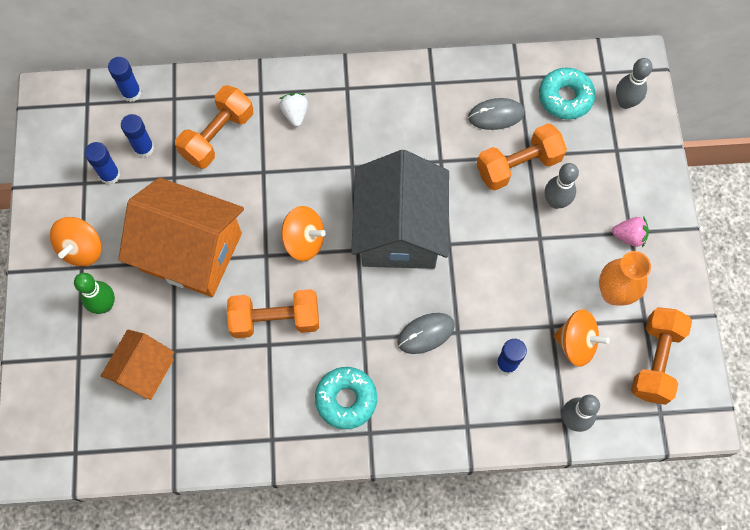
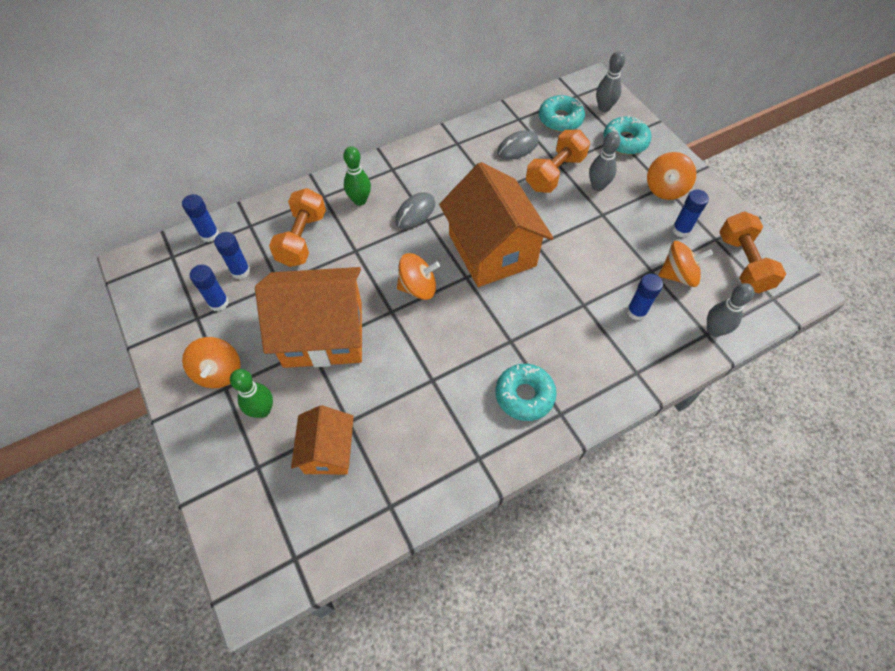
camera: 25 degrees left, 10 degrees down
orange dumbbell [227,289,319,338] -> none
white strawberry [279,93,308,127] -> green bowling pin [343,146,371,206]
grey house [351,150,449,269] -> orange house [439,162,554,287]
grey mouse [397,313,455,354] -> grey mouse moved to [395,192,435,229]
orange vase [599,251,651,306] -> blue glue stick [672,190,709,237]
pink strawberry [612,217,649,248] -> orange spinning top [647,152,696,200]
none -> turquoise donut [603,115,651,155]

